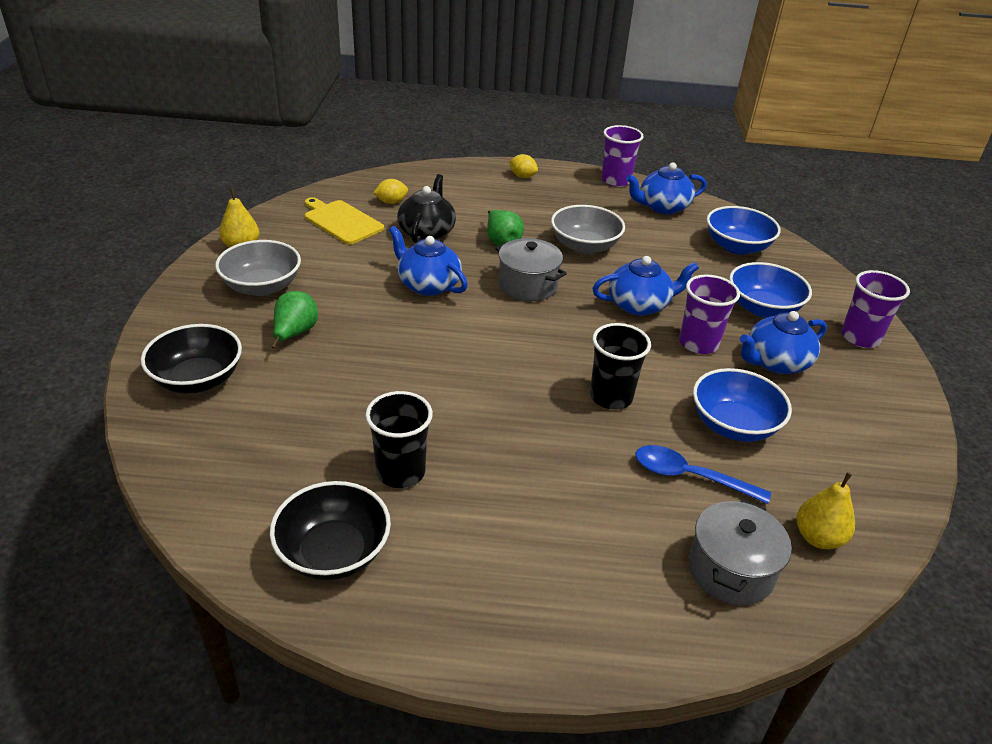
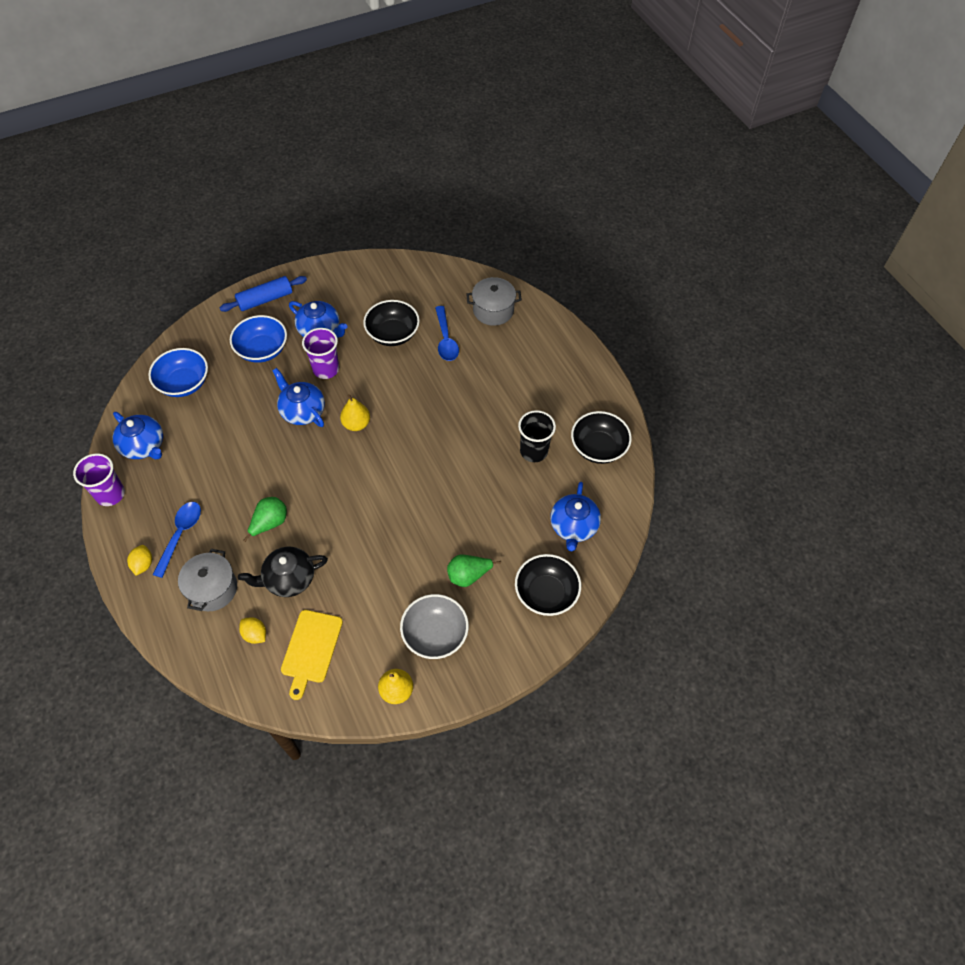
camera: 120 degrees left, 20 degrees up
blue teapot [389,226,468,296] -> blue teapot moved to [550,482,601,551]
grey pot [495,238,567,301] -> grey pot moved to [178,549,237,611]
grey bowl [551,205,625,254] -> none
black cup [590,323,651,410] -> none
blue bowl [693,368,792,442] -> black bowl [363,300,420,346]
yellow pear [797,472,855,549] -> yellow pear moved to [340,394,370,431]
purple cup [841,270,910,348] -> blue rolling pin [220,276,307,312]
none -> blue spoon [153,502,201,578]

